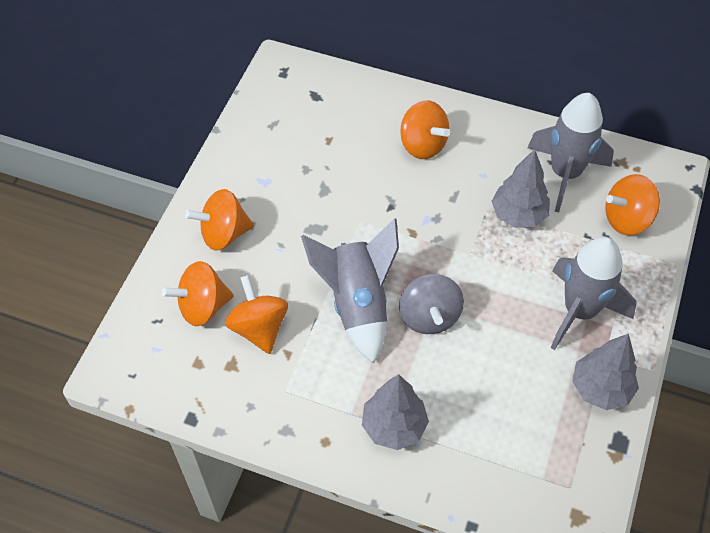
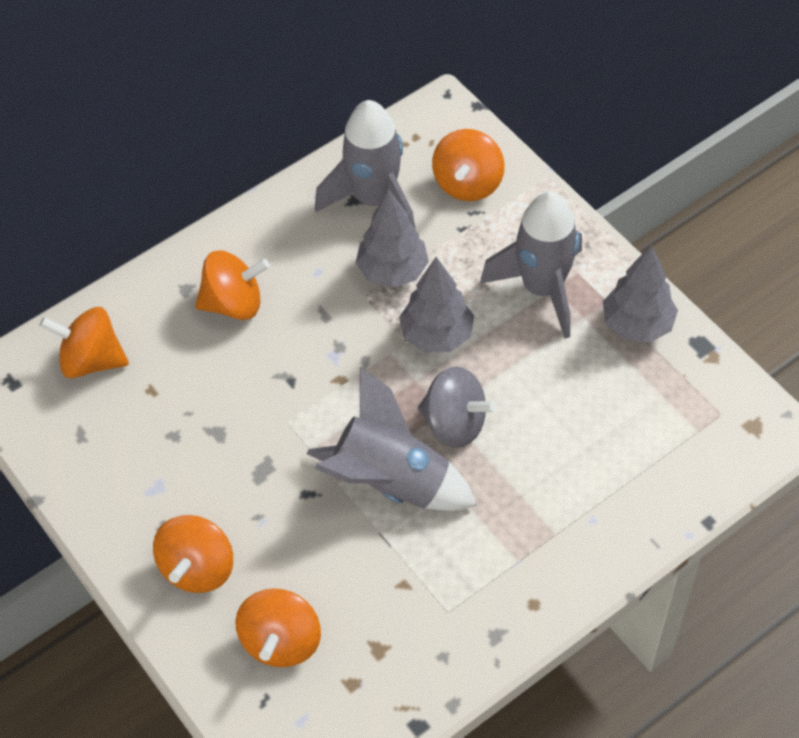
camera: 55 degrees left, 0 degrees up
orange spinning top [225,275,288,354] -> orange spinning top moved to [39,307,129,378]
grey tree [362,374,429,450] -> grey tree moved to [399,257,474,353]

